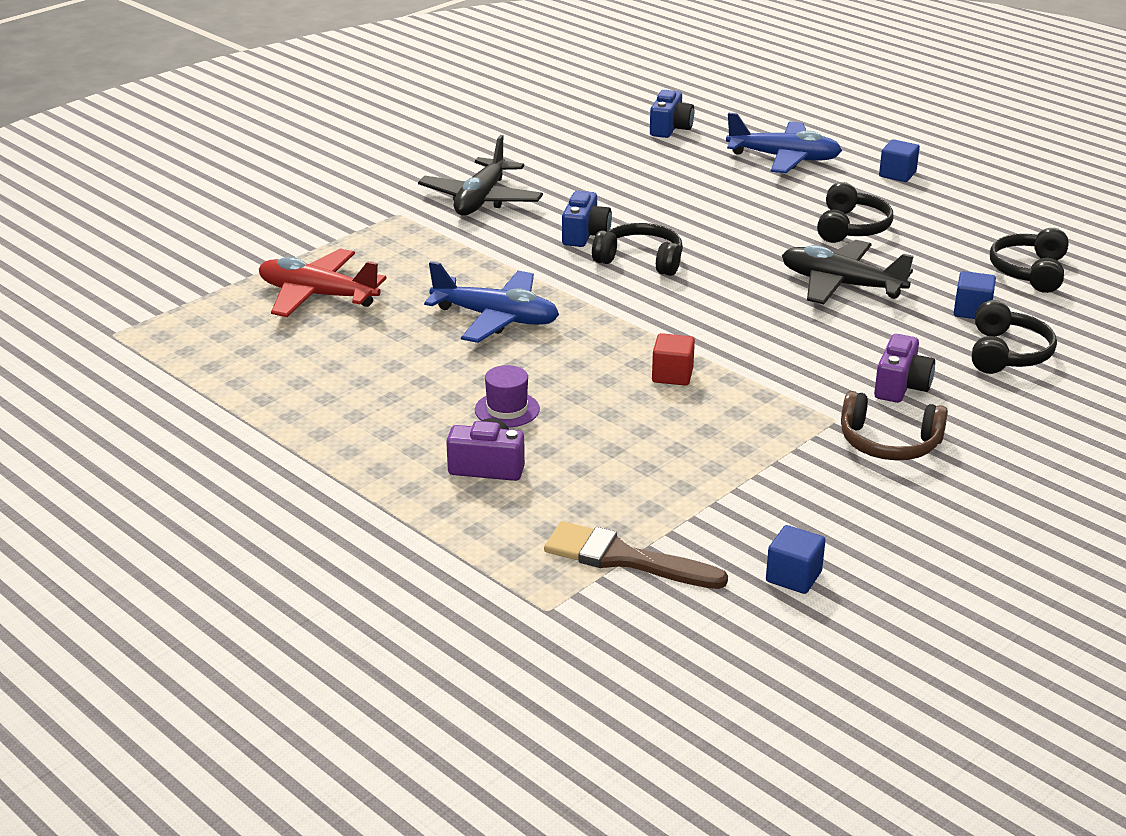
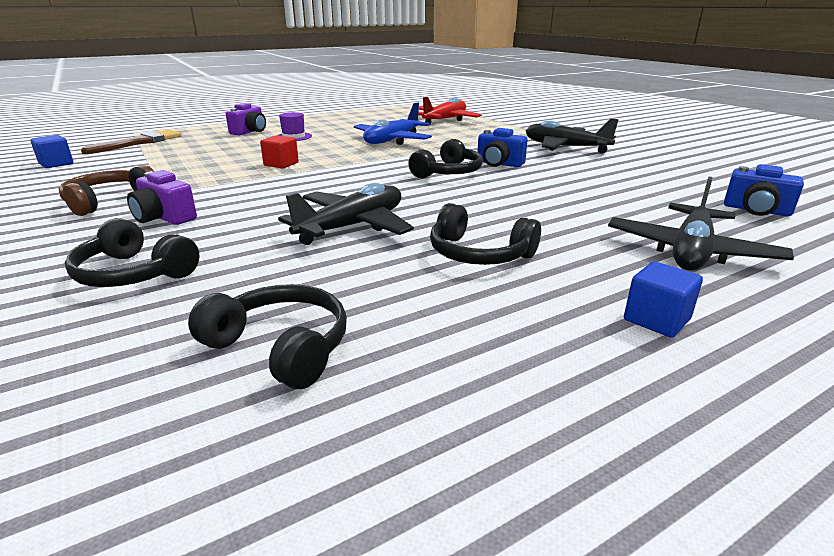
camera: 105 degrees right, 5 degrees down
blue plane [726,113,842,173] -> black plane [608,176,794,271]
blue cube [954,271,996,319] -> none

